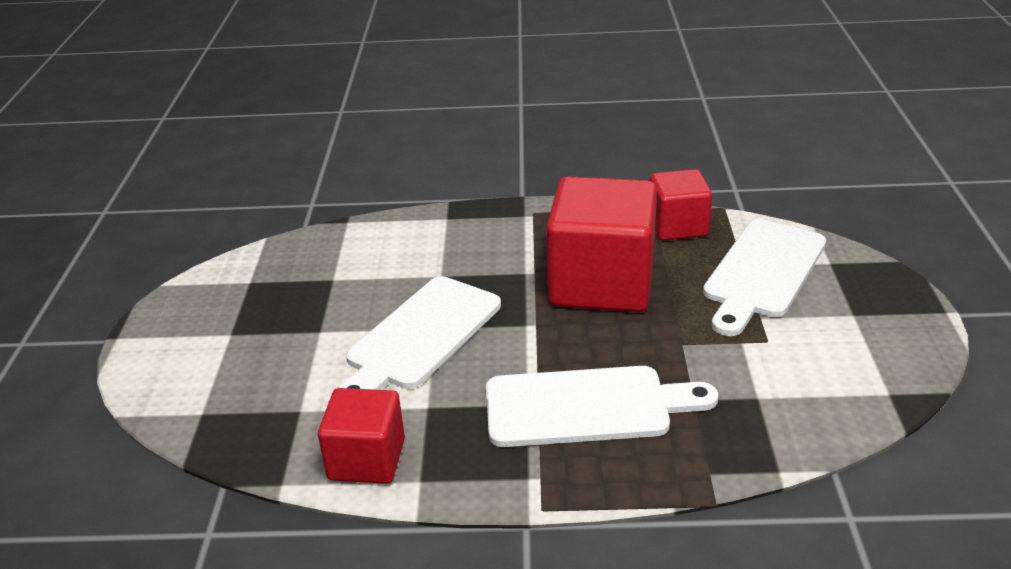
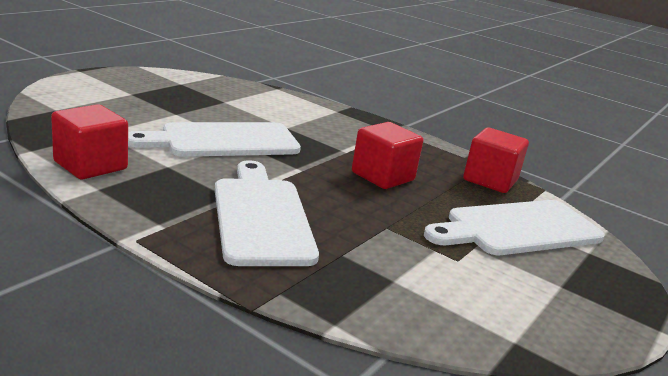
camera: 30 degrees right, 10 degrees down
white cutting board [486,366,718,447] -> white cutting board turned 135 degrees counterclockwise [215,160,319,266]
red cube [546,176,657,312] -> red cube [352,122,423,189], size x0.57

